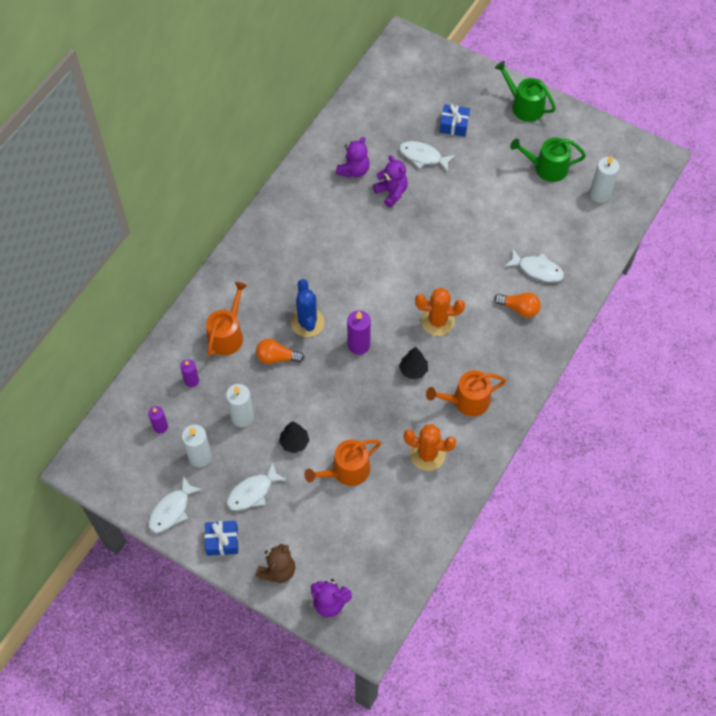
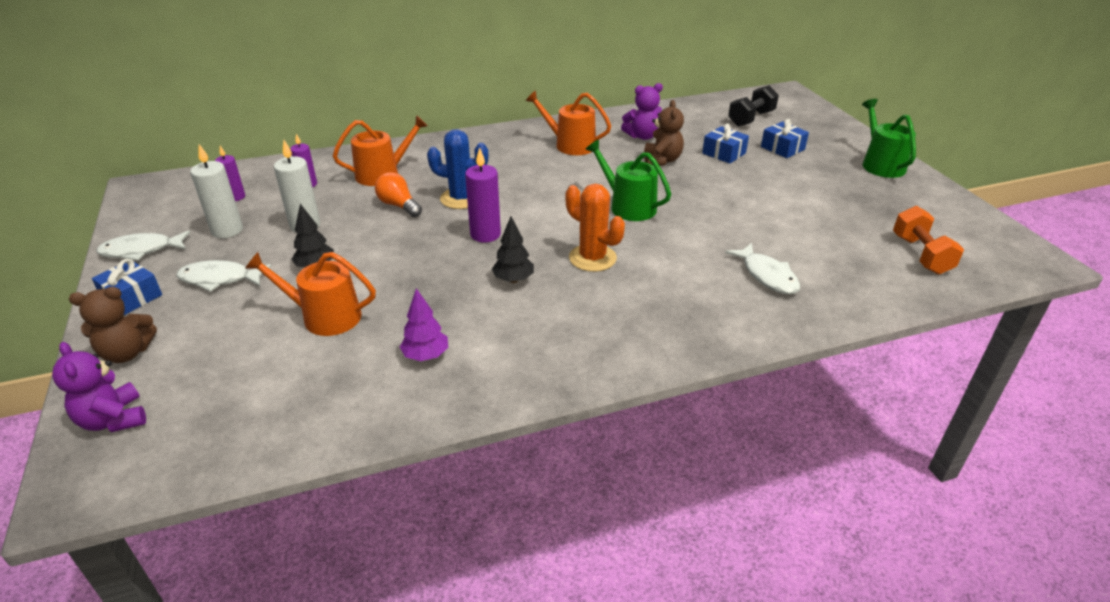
camera: 40 degrees right, 25 degrees down
blue cactus [291,279,325,337] -> blue cactus turned 75 degrees clockwise [427,129,488,209]
purple teddy bear [373,155,408,208] -> brown teddy bear [644,100,684,166]
white fish [399,141,455,172] -> blue gift [702,123,749,164]
orange cactus [404,424,456,471] -> purple tree [400,288,448,361]
orange watering can [426,370,506,416] -> orange watering can moved to [525,90,611,155]
orange light bulb [494,293,541,318] -> none
green watering can [510,138,586,182] -> green watering can moved to [585,140,671,221]
white candle [589,155,619,203] -> orange dumbbell [893,206,964,274]
none -> black dumbbell [728,85,779,126]

